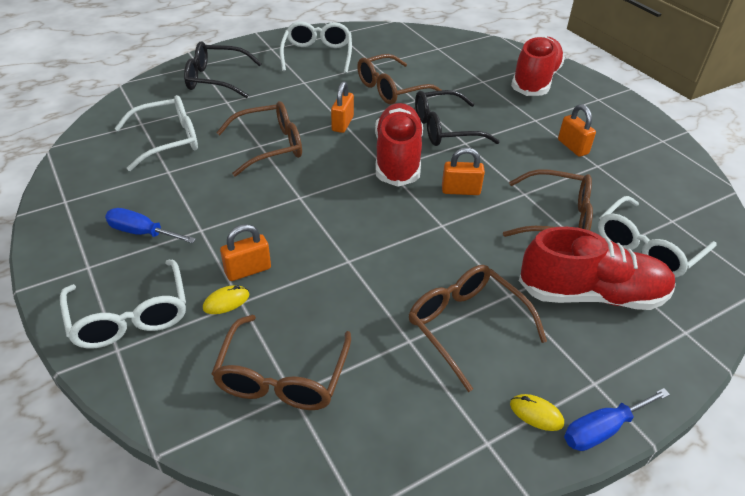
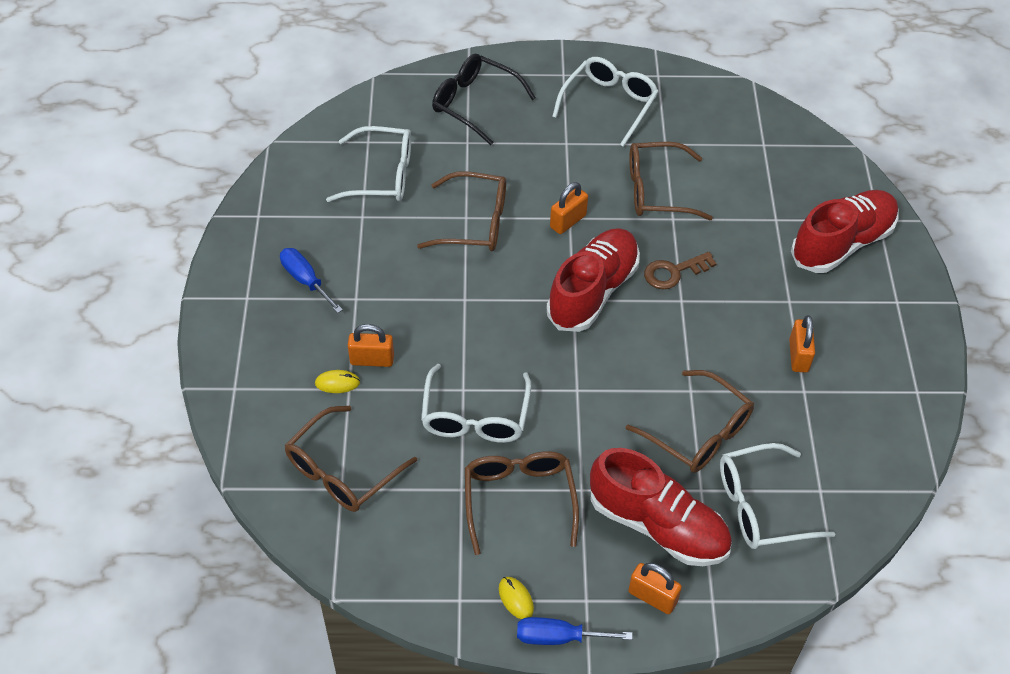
camera: 30 degrees right, 10 degrees up
white glasses [60,260,186,349] -> white glasses moved to [421,364,531,443]
black glasses [415,90,500,146] -> brown key [644,252,717,289]
orange padlock [442,147,485,195] -> orange padlock moved to [628,563,682,614]

